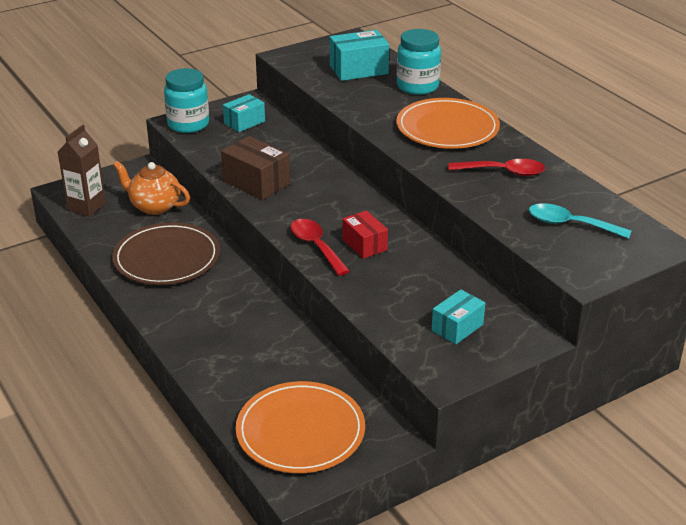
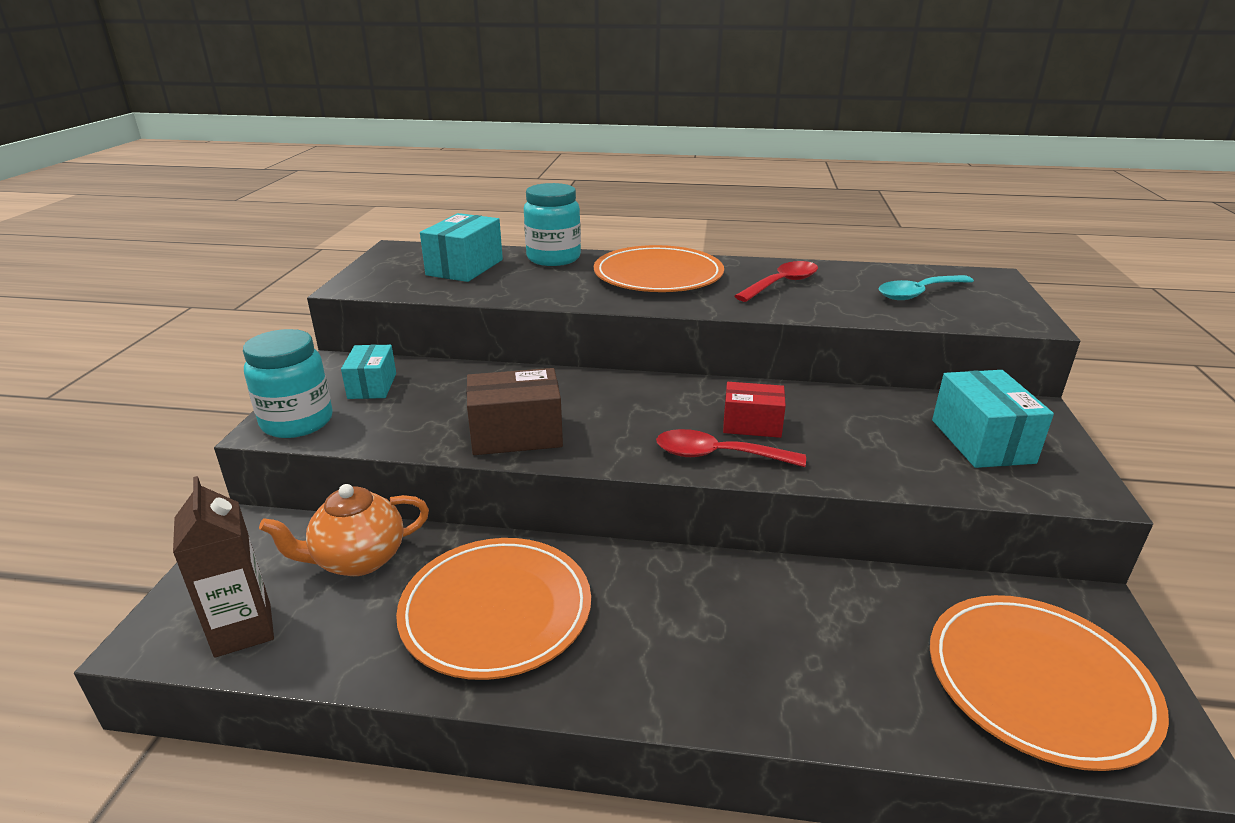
camera: 50 degrees left, 5 degrees down
brown plate [112,222,220,285] -> orange plate [396,538,591,680]
turquoise box [432,289,485,344] -> turquoise box [932,370,1054,468], size x1.51

